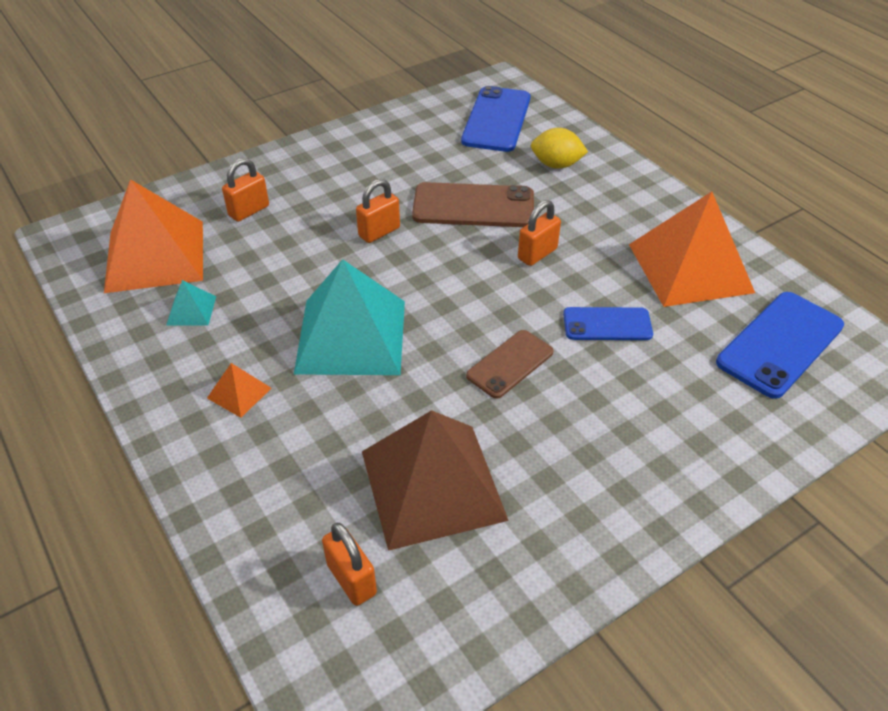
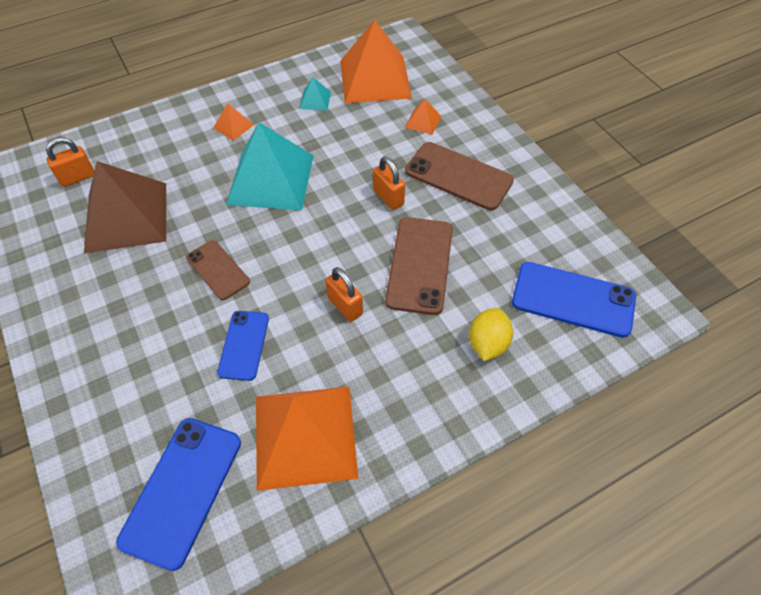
camera: 95 degrees right, 10 degrees up
orange padlock [222,158,269,222] -> orange pyramid [405,99,441,135]
blue phone [716,292,844,399] -> blue phone turned 60 degrees clockwise [116,418,241,571]
none -> brown phone [405,142,514,210]

